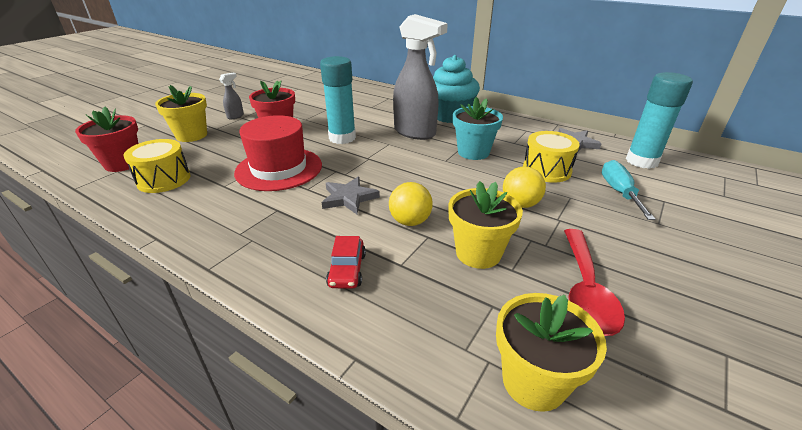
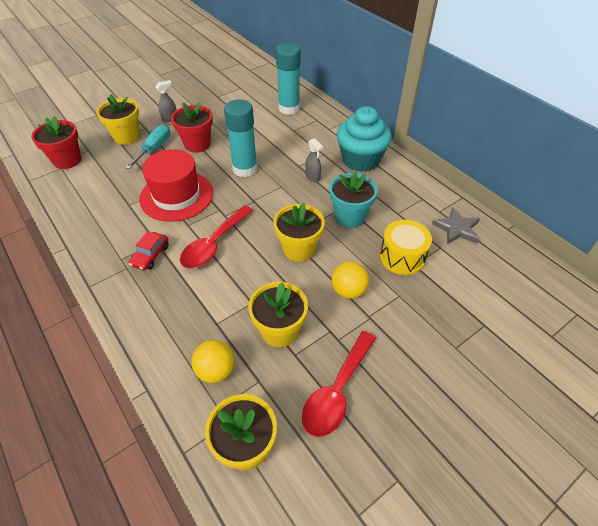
camera: 20 degrees right, 15 degrees up
yellow drum [123,139,190,193] -> none
grey star [322,177,380,214] -> red spoon [180,205,253,269]
red car [326,236,366,289] -> red car moved to [129,231,169,271]
yellow ball [389,182,433,226] -> yellow ball moved to [192,340,234,383]
grey spray bottle [393,14,448,140] -> grey spray bottle [305,138,323,182], size x0.43
turquoise screwdriver [602,160,656,220] -> turquoise screwdriver moved to [125,125,170,169]
turquoise glue stick [626,72,693,169] -> turquoise glue stick moved to [276,43,301,115]
none -> yellow flower pot [273,203,325,262]

